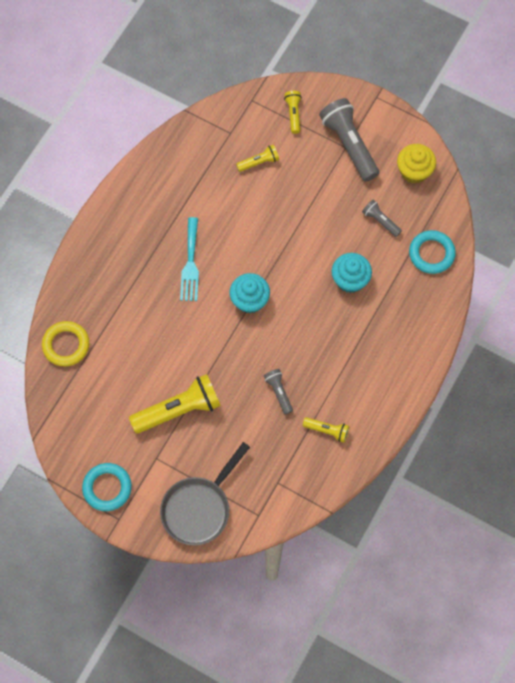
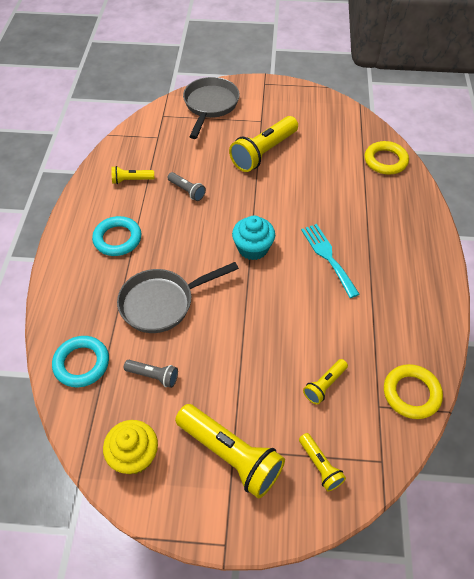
camera: 155 degrees right, 15 degrees down
turquoise ring [82,463,132,511] -> turquoise ring moved to [92,216,141,256]
grey flashlight [319,98,379,181] -> yellow flashlight [175,404,285,498]
turquoise cupcake [332,253,372,293] -> grey pan [117,262,239,333]
none -> yellow ring [384,364,443,419]

